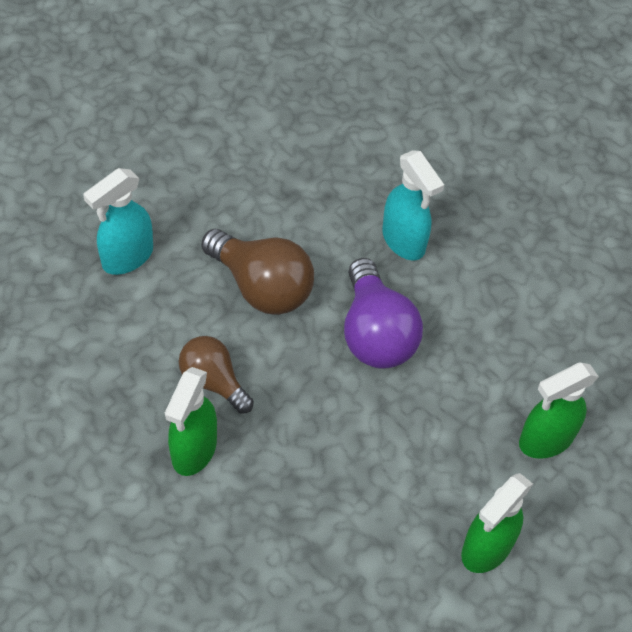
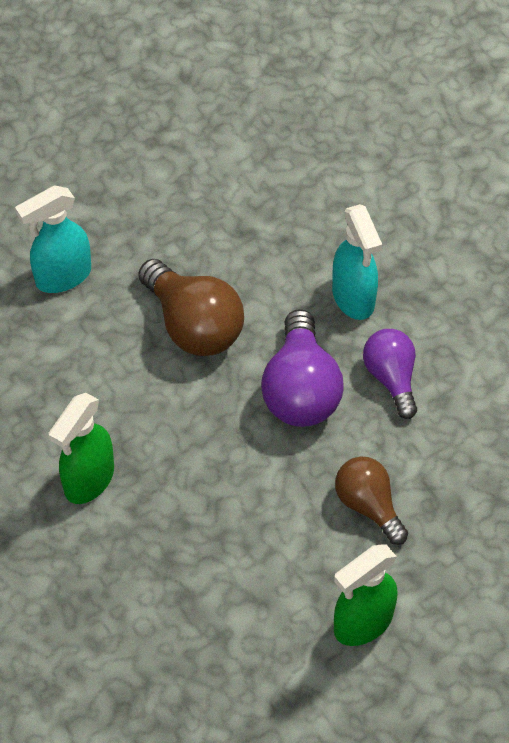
camera: 15 degrees right, 0 degrees up
brown light bulb [179,336,254,414] -> brown light bulb moved to [335,457,408,545]
green spray bottle [519,362,599,459] -> none
none -> purple light bulb [363,329,417,419]

